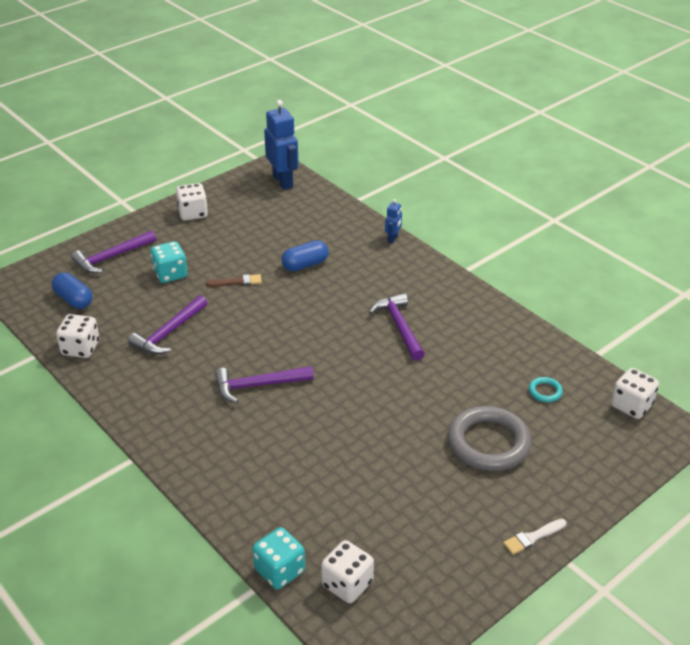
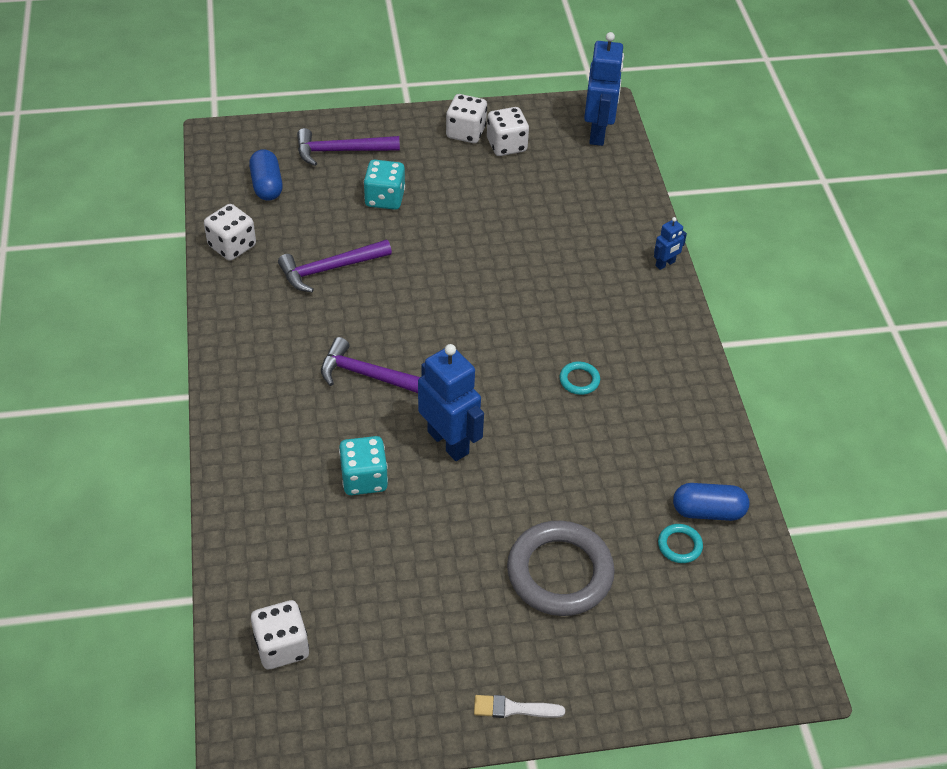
camera: 30 degrees right, 10 degrees up
brown brush [206,274,262,287] -> none
turquoise dice [252,527,305,589] -> turquoise dice moved to [339,436,388,495]
blue capsule [281,240,329,271] -> blue capsule moved to [673,483,749,521]
purple hammer [369,293,425,361] -> turquoise ring [559,362,600,395]
white dice [611,368,659,419] -> white dice moved to [487,107,529,156]
none -> blue robot [418,344,484,461]

